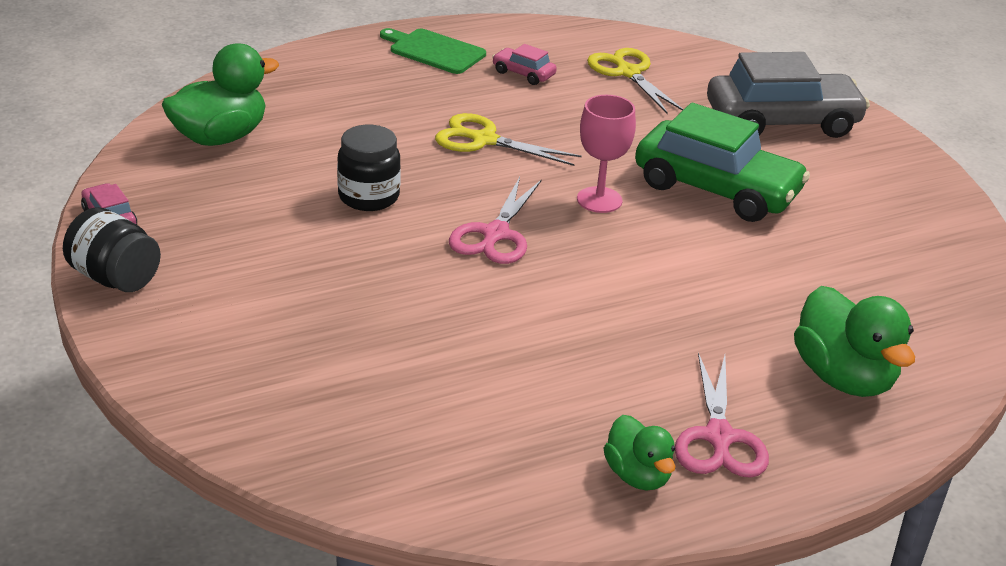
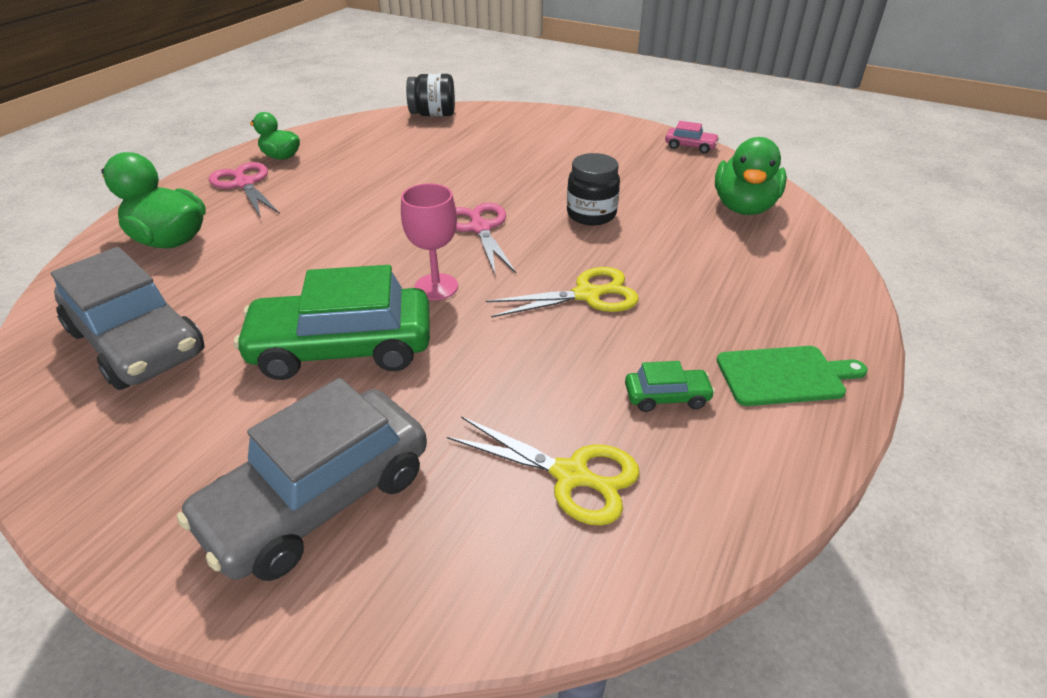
camera: 145 degrees right, 5 degrees up
black jar [63,207,161,292] -> black jar moved to [406,74,455,117]
pink car [492,44,557,85] -> green car [625,361,715,412]
none -> grey car [51,247,204,390]

